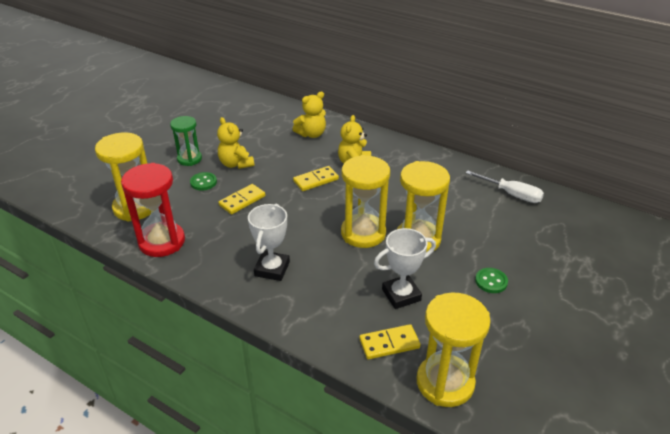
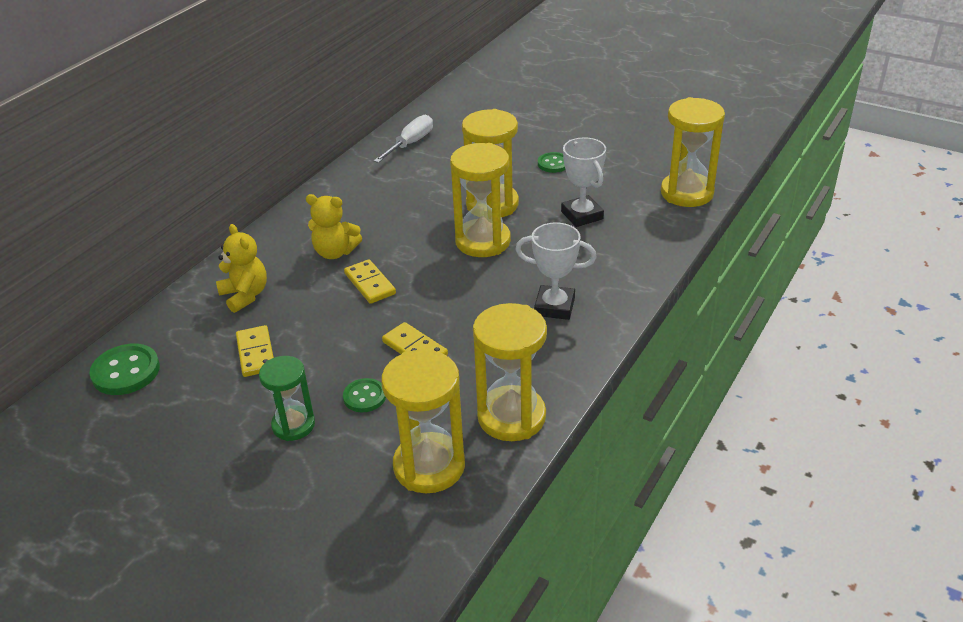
camera: 90 degrees left, 0 degrees up
red hourglass [121,163,185,257] -> yellow hourglass [473,303,547,441]
yellow teddy bear [217,117,254,169] -> none
yellow domino [359,324,421,359] -> yellow domino moved to [236,325,274,377]
none -> green button [89,344,160,395]

